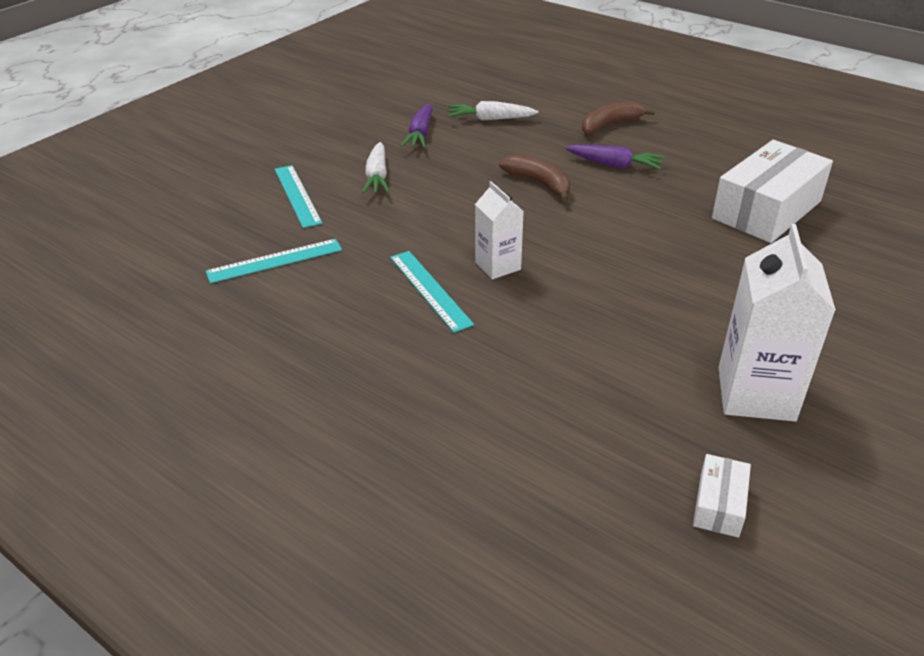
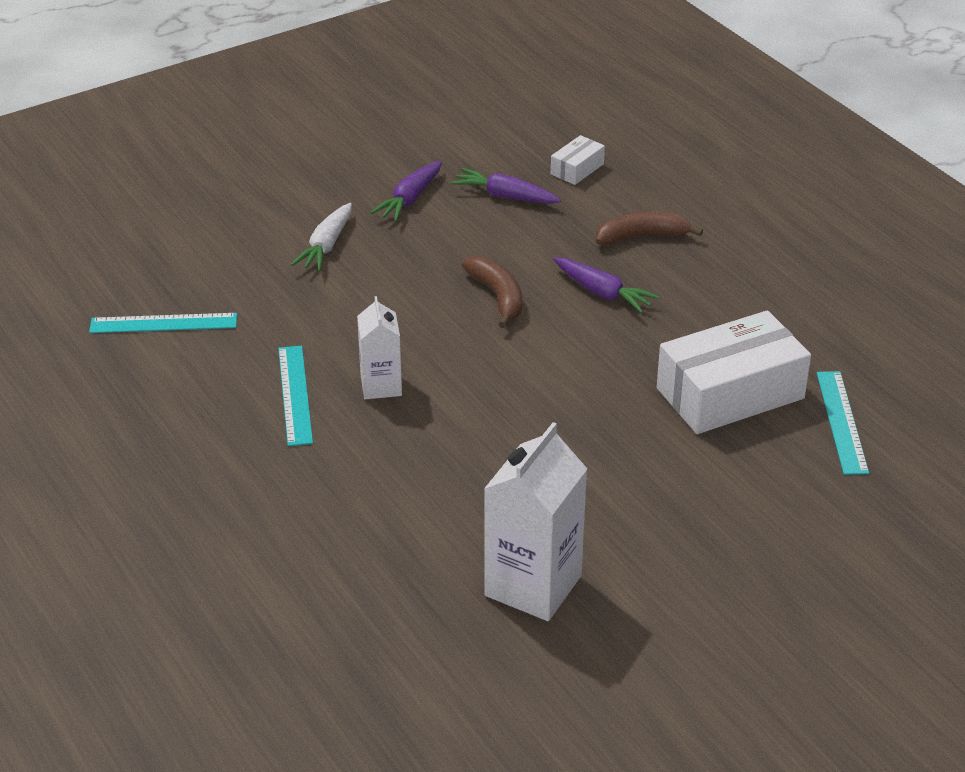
camera: 20 degrees right, 0 degrees up
turquoise ruler [275,165,322,228] -> turquoise ruler moved to [817,371,869,475]
white carrot [448,101,538,121] -> purple carrot [451,168,561,204]
white box [693,454,751,538] -> white box moved to [551,135,605,185]

